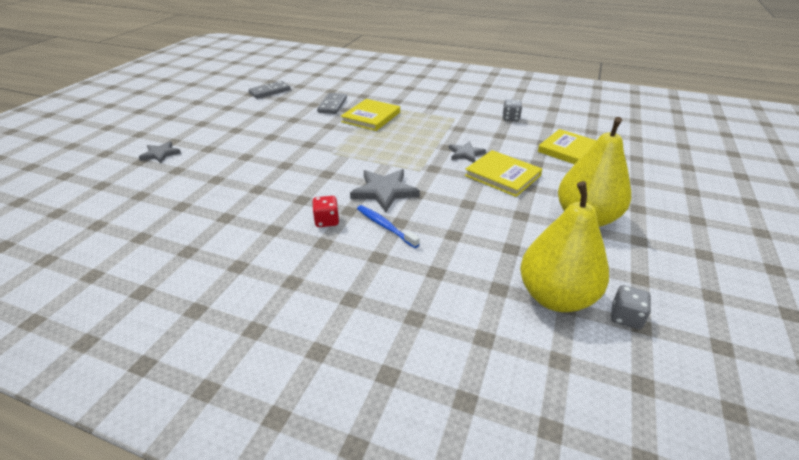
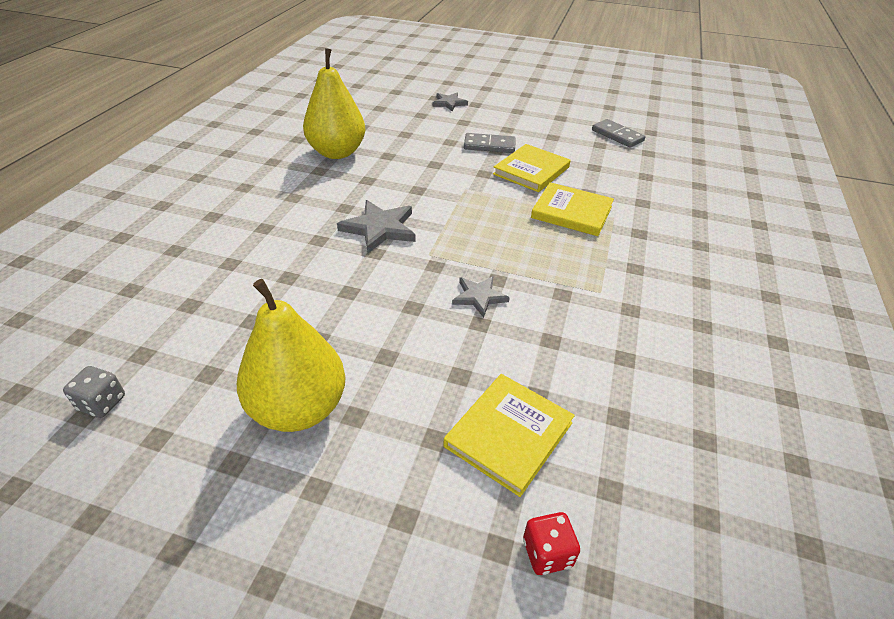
camera: 85 degrees right, 5 degrees up
red dice [313,196,339,227] -> red dice moved to [523,512,580,575]
grey domino [317,93,347,114] -> grey domino moved to [464,133,516,153]
blue toothbrush [357,205,420,248] -> none
yellow book [465,150,542,197] -> yellow book moved to [493,144,571,192]
grey dice [502,99,522,121] -> none
yellow pear [520,181,609,312] -> yellow pear moved to [303,48,365,159]

